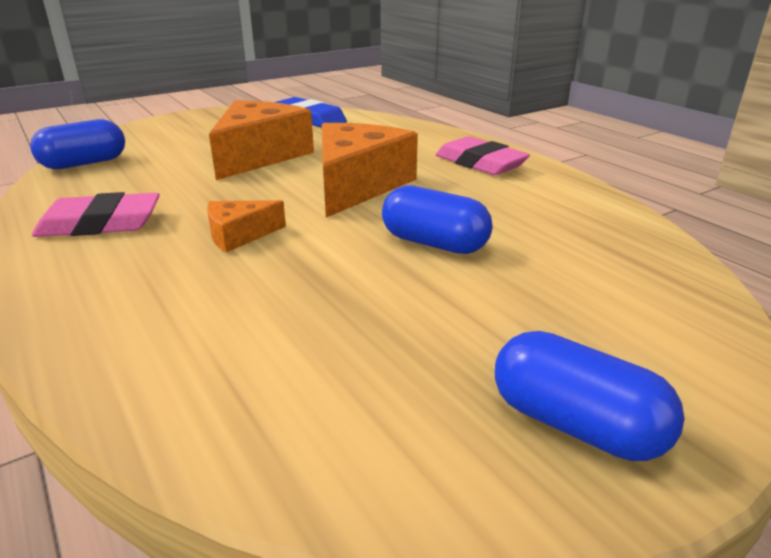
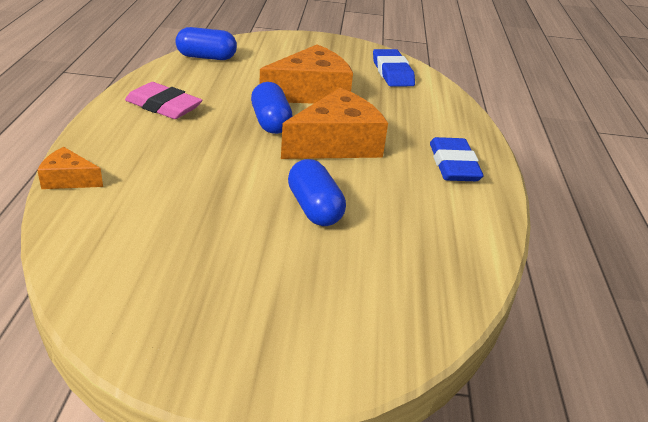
camera: 35 degrees right, 5 degrees up
orange cheese [207,200,286,253] -> orange cheese moved to [37,147,103,189]
pink eraser [436,136,530,175] -> blue eraser [430,137,484,181]
blue capsule [495,331,685,461] -> blue capsule moved to [251,82,293,134]

